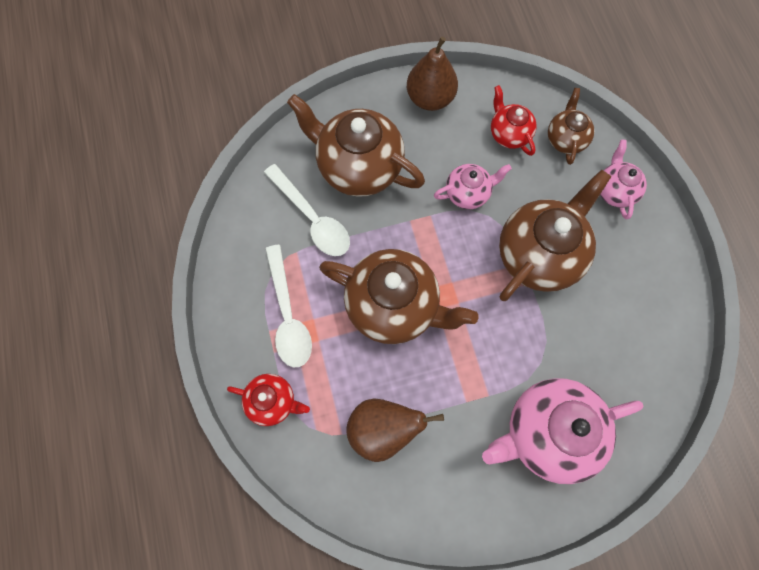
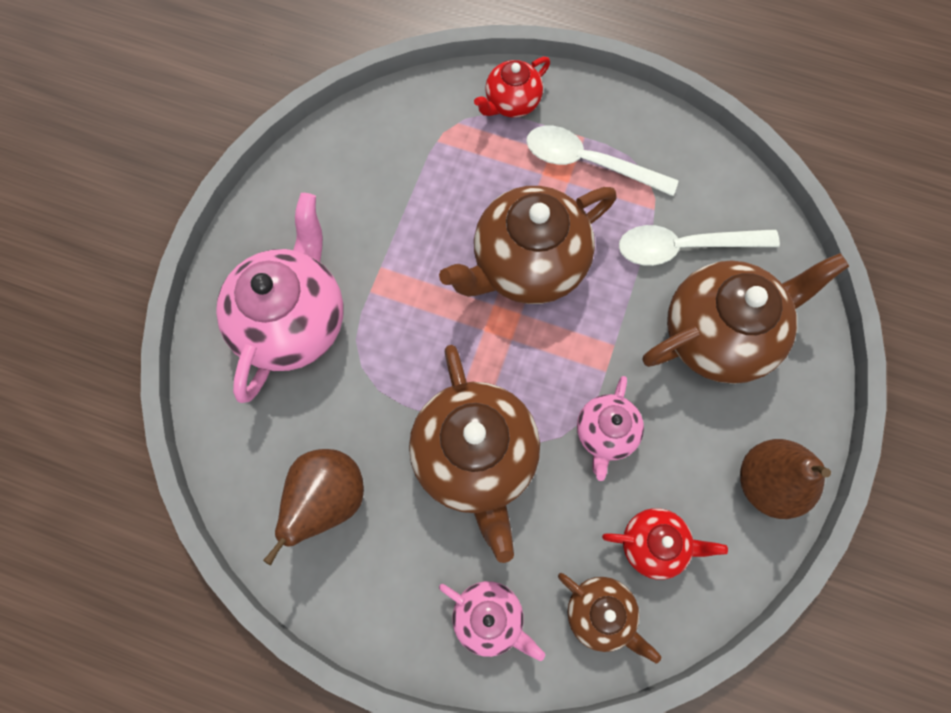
camera: 125 degrees right, 0 degrees up
brown pear [347,398,444,462] -> brown pear moved to [263,449,364,565]

